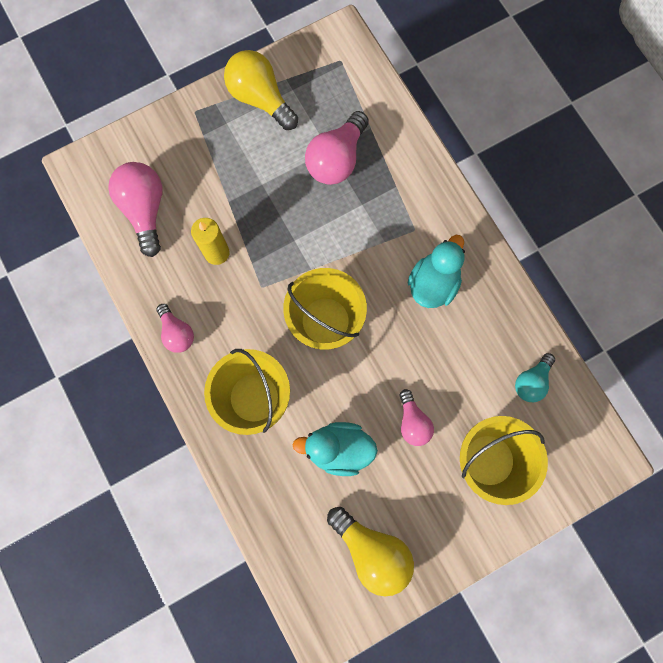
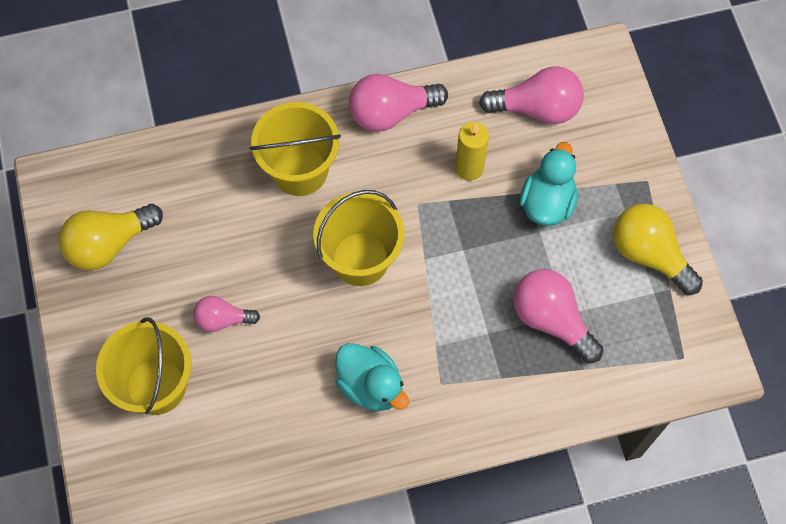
camera: 105 degrees right, 10 degrees down
pink light bulb [156,304,194,353] -> pink light bulb [349,74,448,132], size x1.67
yellow light bulb [224,50,298,130] -> yellow light bulb turned 105 degrees counterclockwise [613,204,703,295]
turquoise duck [292,422,378,476] -> turquoise duck moved to [520,142,578,226]
turquoise light bulb [515,353,555,402] -> none

